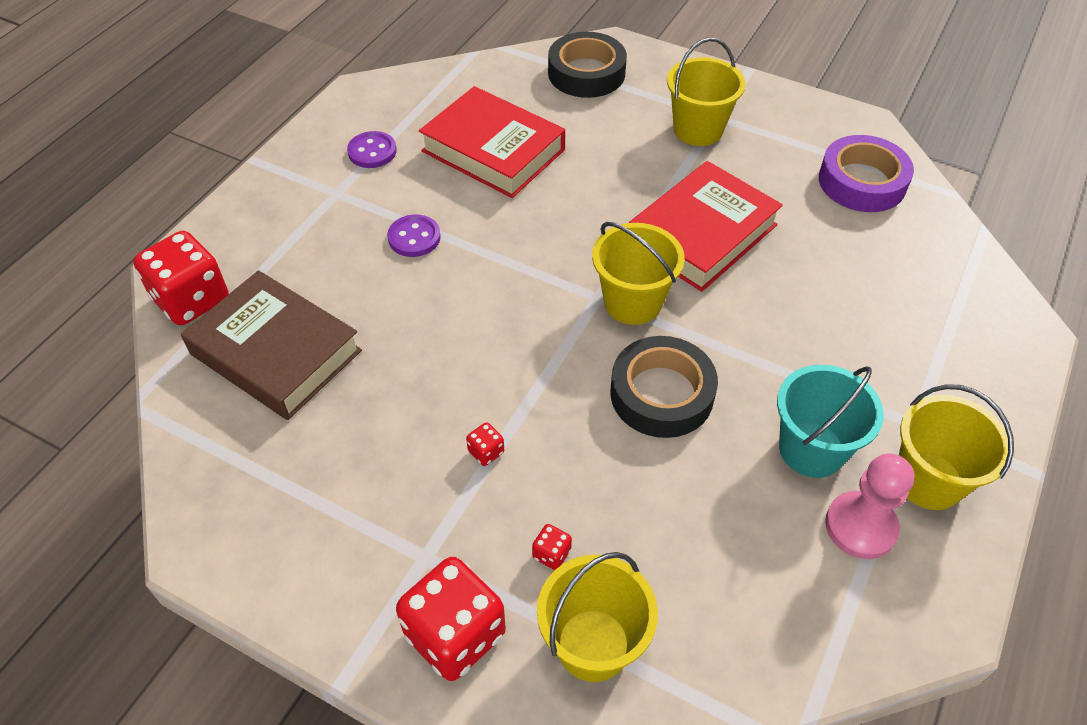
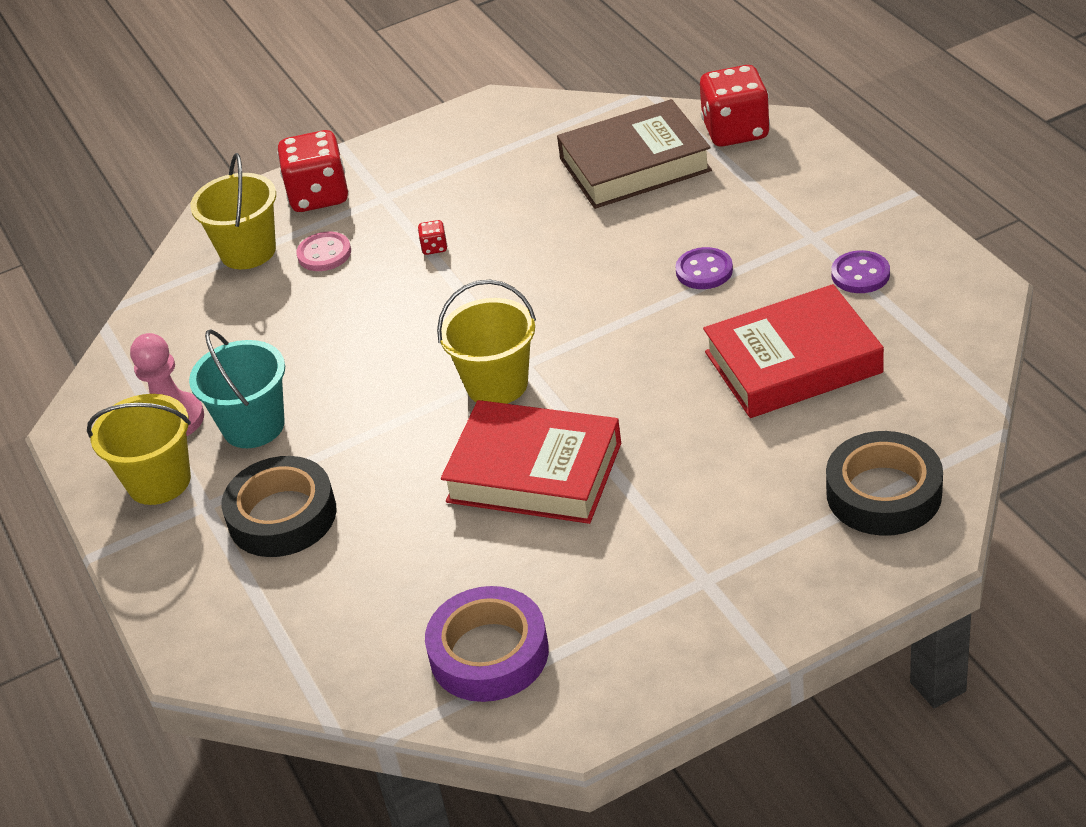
camera: 130 degrees right, 10 degrees down
red dice [532,524,572,570] -> pink button [296,232,351,271]
black tape [610,336,718,438] -> black tape moved to [222,456,337,557]
red book [629,161,783,292] -> red book turned 60 degrees counterclockwise [441,400,621,524]
yellow bucket [667,37,746,146] -> none

